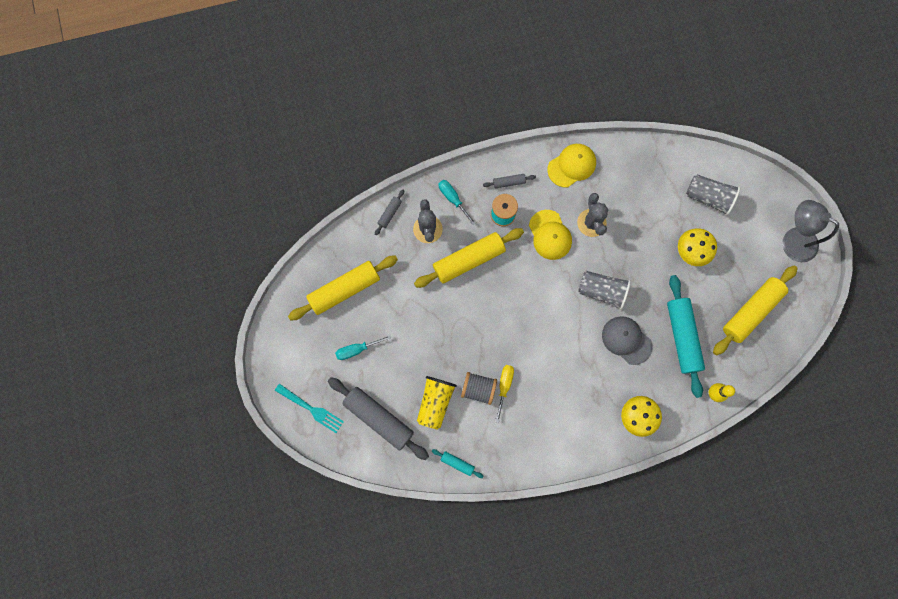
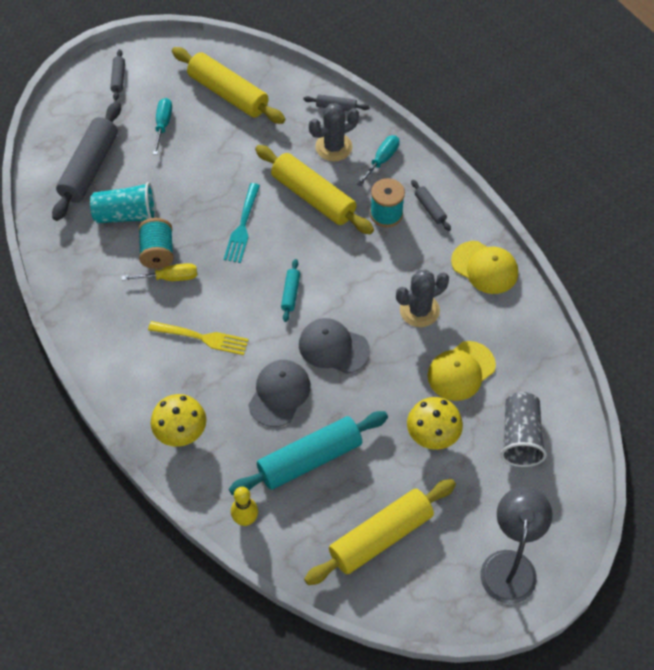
camera: 70 degrees right, 20 degrees down
turquoise fork [275,383,344,433] -> turquoise fork moved to [224,183,260,263]
turquoise screwdriver [335,335,391,360] -> turquoise screwdriver turned 45 degrees clockwise [153,98,172,155]
yellow cup [417,376,457,429] -> turquoise cup [90,182,156,223]
turquoise rolling pin [432,449,484,478] -> turquoise rolling pin moved to [281,259,300,322]
grey spool [461,372,497,405] -> turquoise spool [138,218,174,269]
yellow cap [529,210,572,260] -> yellow cap moved to [428,341,496,401]
grey cup [578,271,631,310] -> grey cap [299,318,370,374]
yellow rolling pin [713,265,798,355] -> yellow rolling pin turned 60 degrees counterclockwise [304,479,456,585]
none -> grey rolling pin [110,49,125,101]
none -> yellow fork [148,321,249,355]

